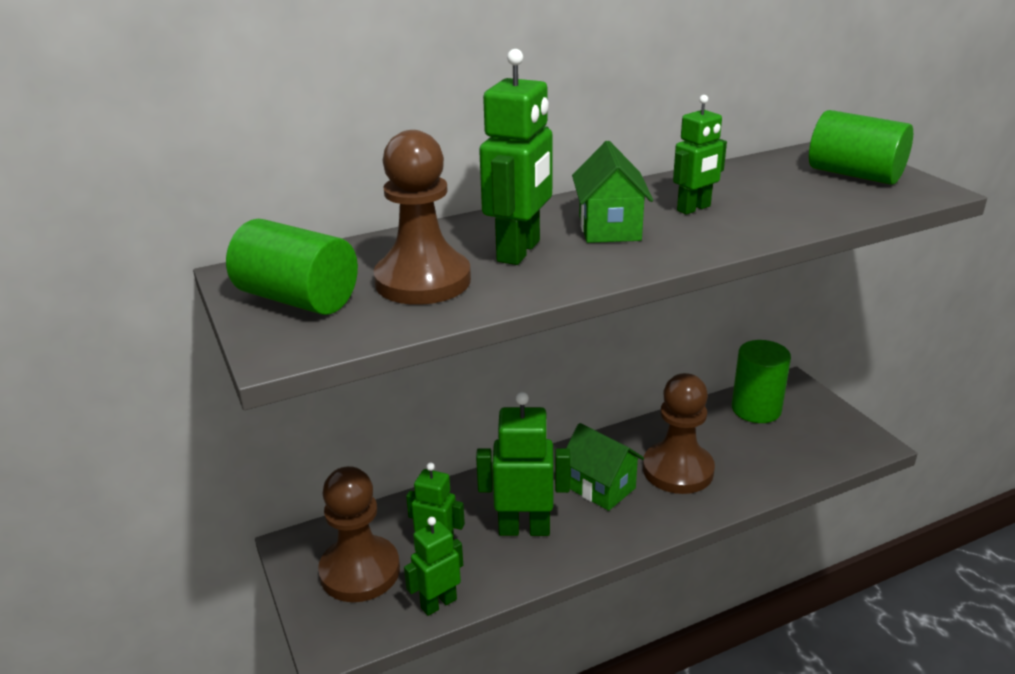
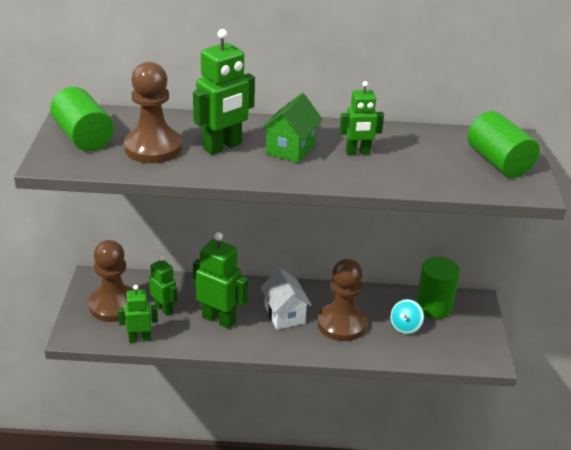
camera: 25 degrees right, 5 degrees up
green house [566,423,644,511] -> white house [260,268,312,330]
none -> turquoise spinning top [390,299,424,334]

